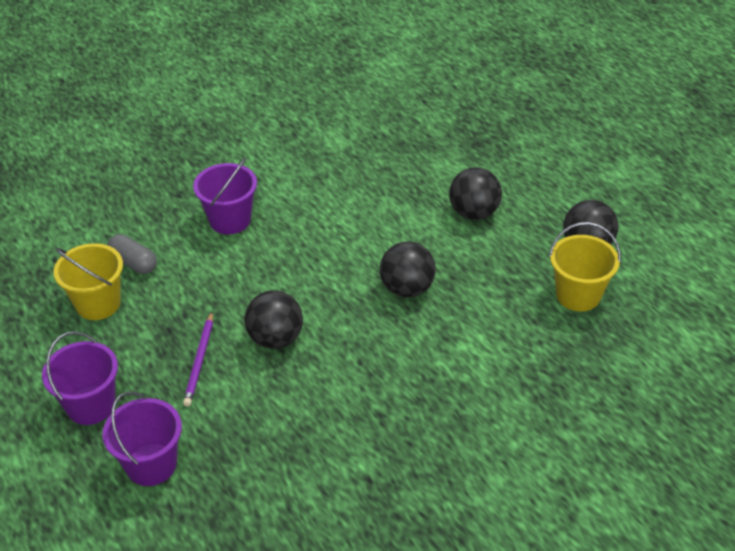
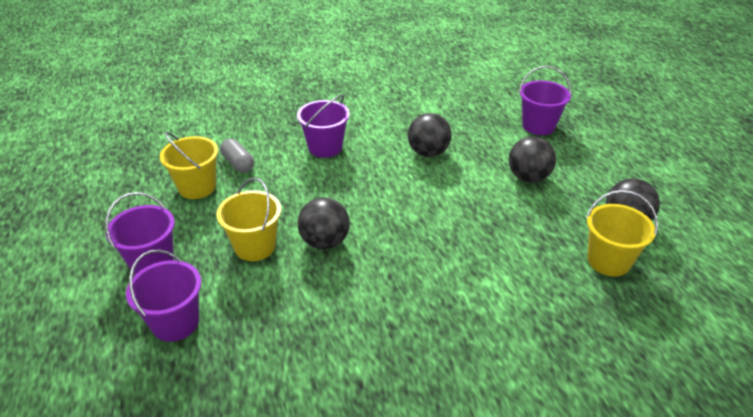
camera: 15 degrees right, 5 degrees down
purple pencil [183,311,213,407] -> yellow bucket [216,177,281,261]
black ball [380,241,436,298] -> black ball moved to [408,113,452,157]
none -> purple bucket [519,66,571,135]

